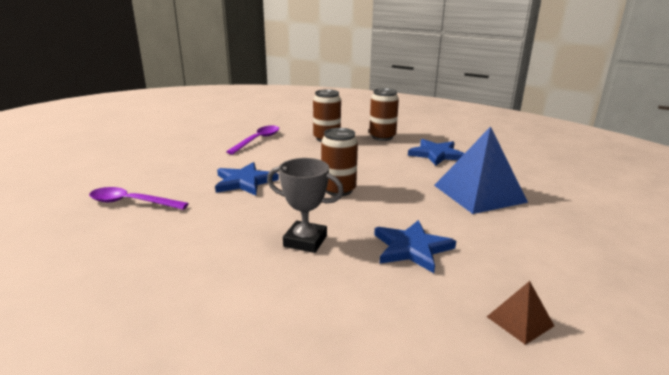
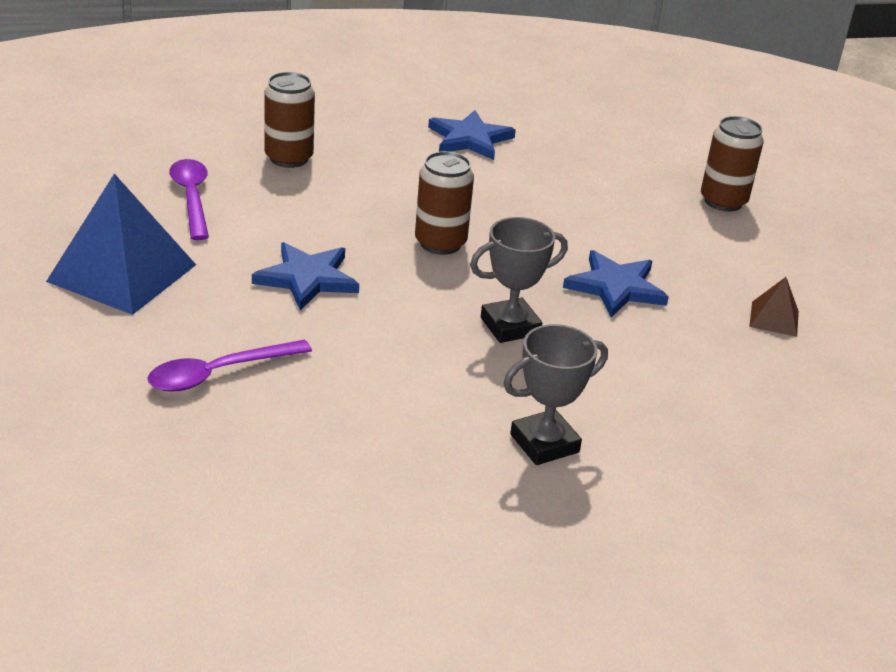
camera: 45 degrees left, 10 degrees up
brown can [369,88,399,141] -> brown can moved to [701,116,764,212]
blue pyramid [434,126,528,214] -> blue pyramid moved to [46,174,196,315]
none -> grey trophy [503,324,608,465]

